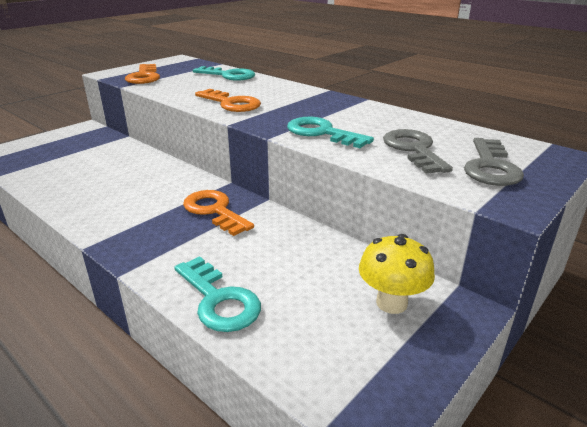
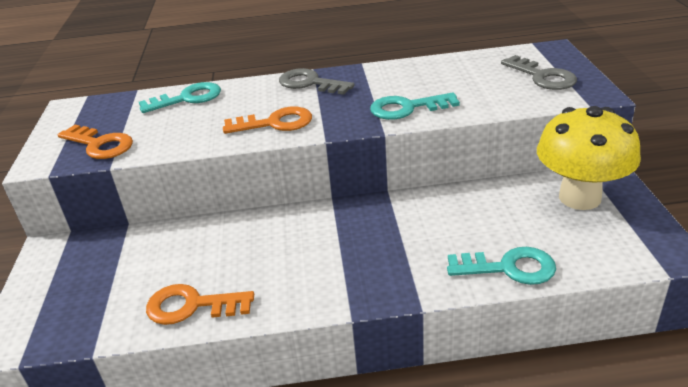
camera: 45 degrees left, 5 degrees up
orange key [183,190,254,236] -> orange key moved to [146,284,254,325]
yellow mushroom [359,234,435,314] -> yellow mushroom [537,106,641,210], size x1.72
grey key [383,129,453,174] -> grey key moved to [279,68,355,95]

